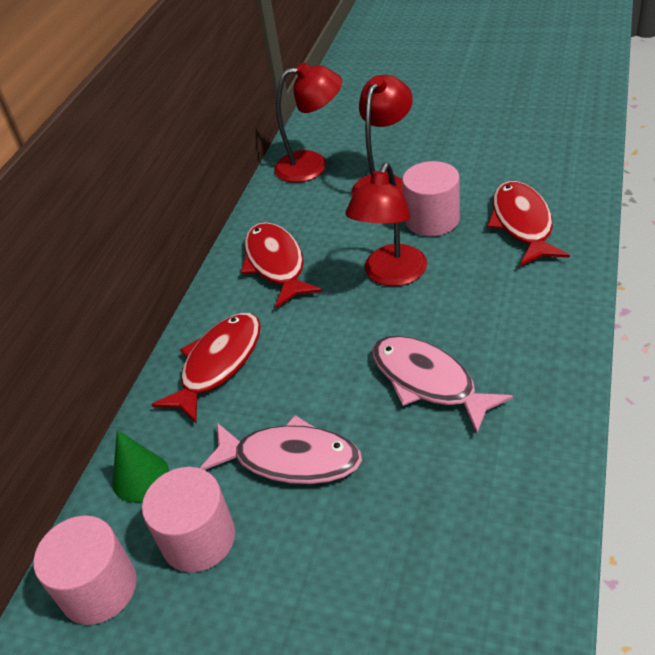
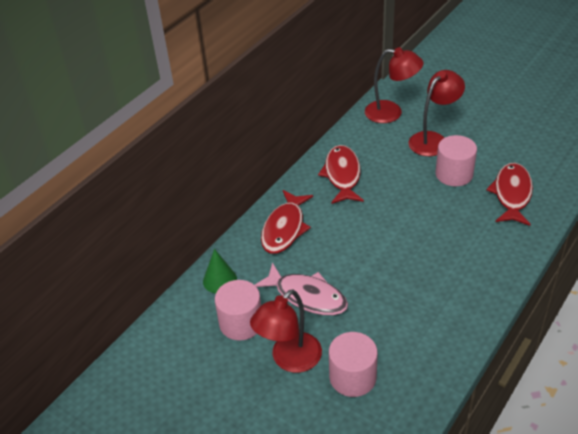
camera: 15 degrees right, 0 degrees up
pink cylinder [33,515,137,625] -> pink cylinder moved to [329,332,378,397]
red fish [151,313,261,423] -> red fish turned 150 degrees clockwise [261,190,313,254]
red lamp [345,163,427,286] -> red lamp moved to [250,289,322,373]
pink fish [372,336,513,434] -> none

